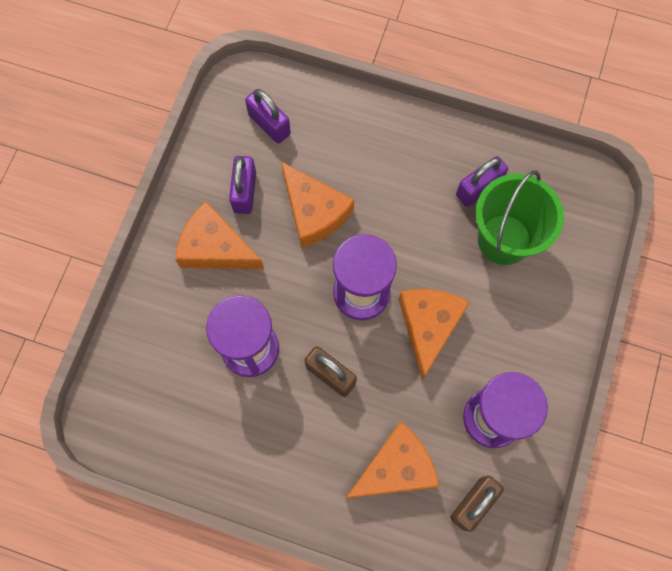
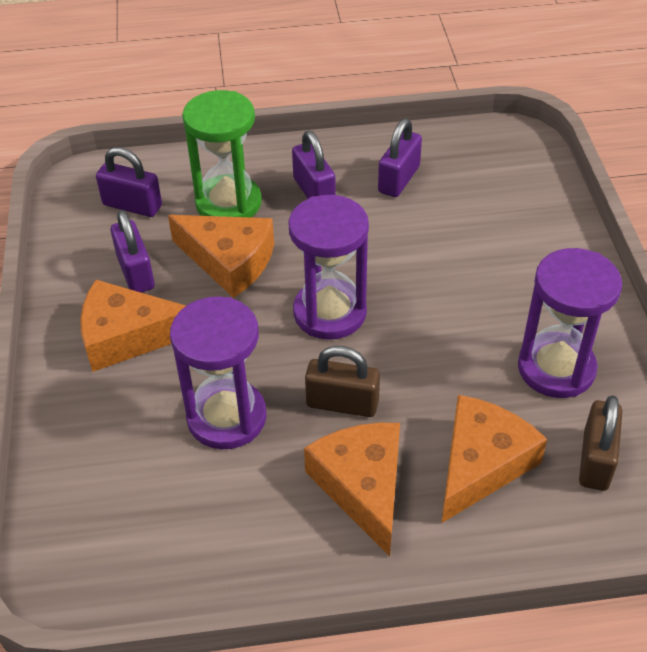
camera: 25 degrees left, 25 degrees down
orange cheese [399,289,470,380] -> orange cheese moved to [304,423,400,557]
green bucket [476,170,564,265] -> none
none -> green hourglass [182,90,262,217]
none -> purple padlock [292,131,336,199]

